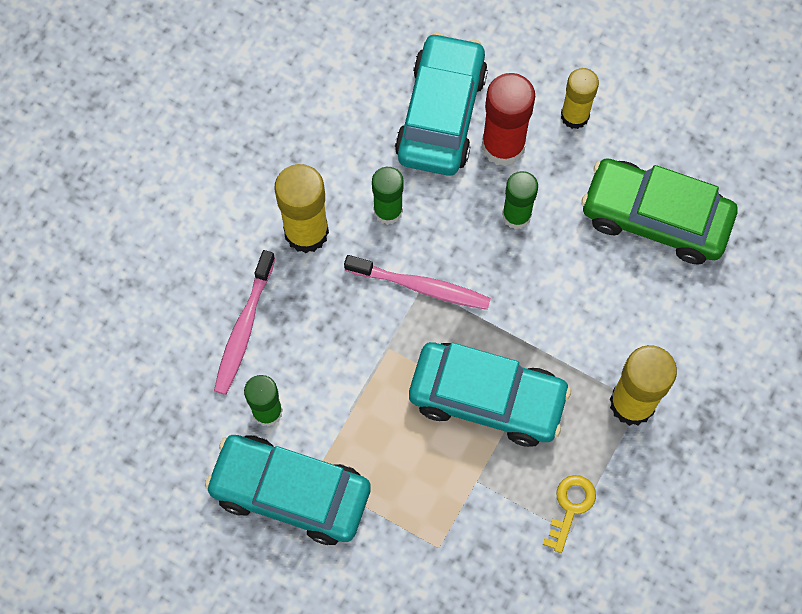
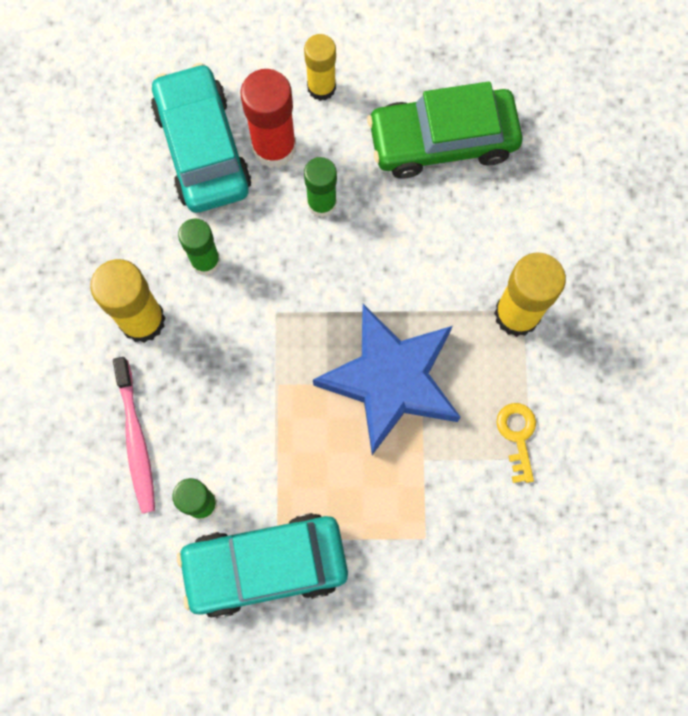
camera: 30 degrees left, 5 degrees up
pink toothbrush [344,255,491,310] -> none
turquoise car [409,342,571,447] -> blue star [313,304,461,455]

